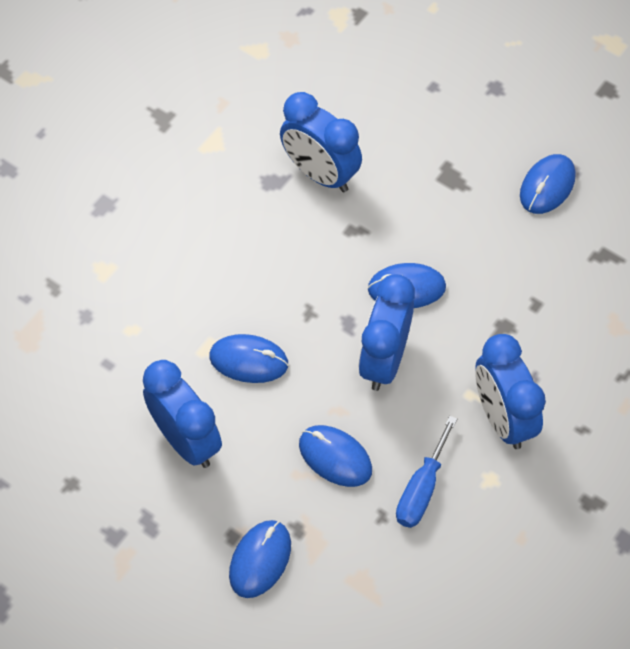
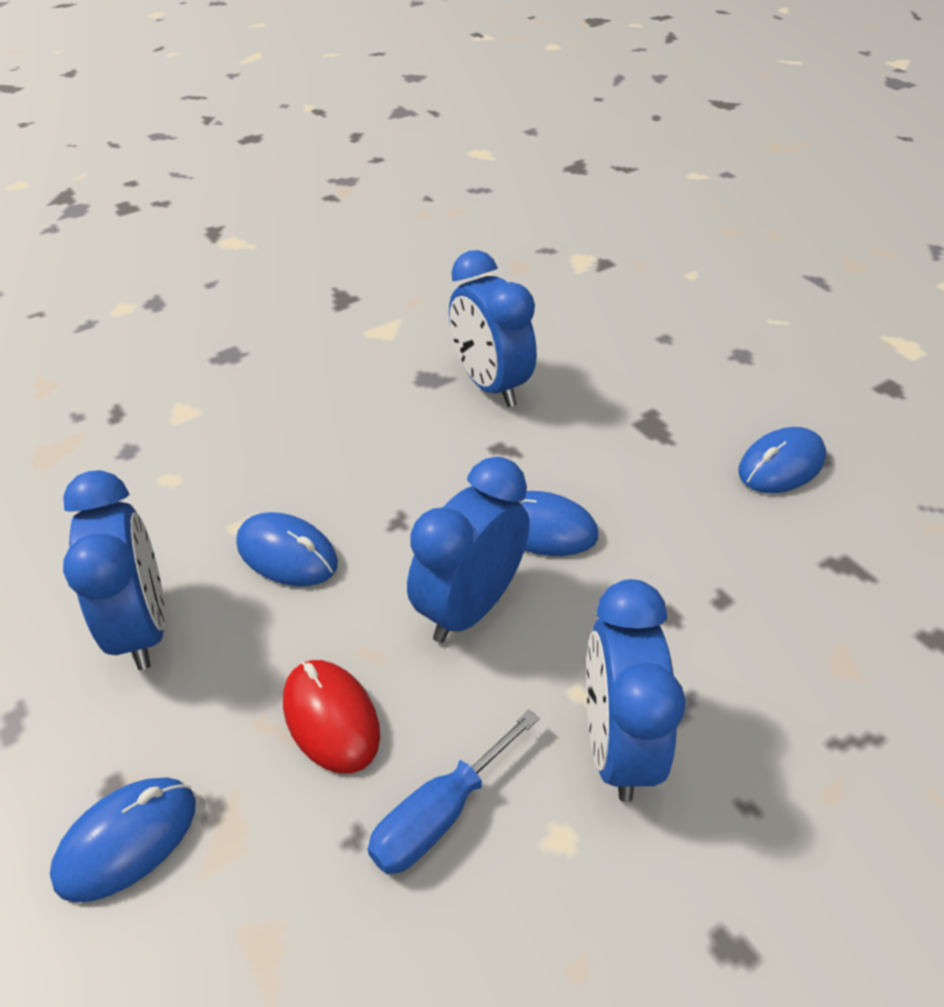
camera: 20 degrees right, 15 degrees down
blue mouse [299,425,372,487] -> red mouse [283,660,380,774]

